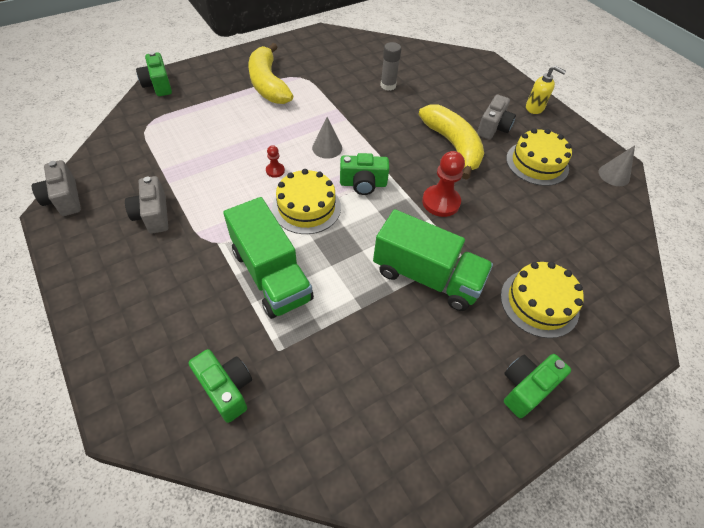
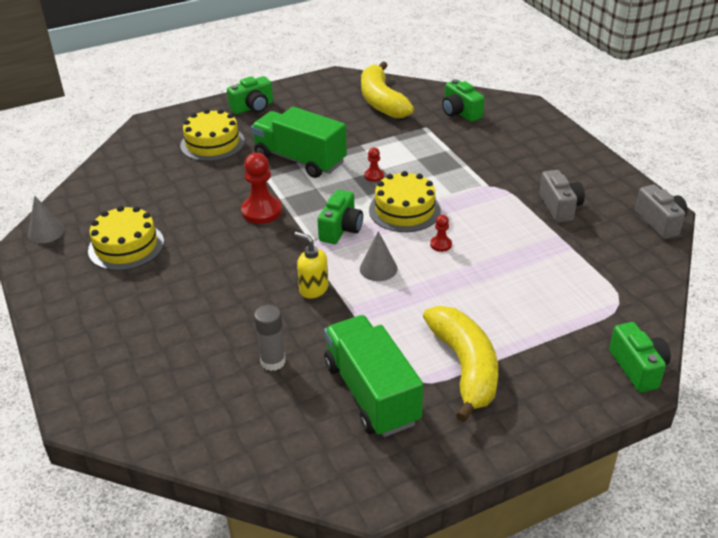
camera: 170 degrees left, 15 degrees down
green truck [223,197,314,319] -> green truck moved to [324,315,423,437]
green camera [340,153,389,195] -> green camera turned 105 degrees clockwise [318,190,363,244]
yellow banana [419,105,484,180] -> yellow banana moved to [361,61,414,118]
grey camera [477,95,516,140] -> none
yellow soap dispenser [526,65,566,114] -> yellow soap dispenser moved to [294,232,328,299]
none -> red pawn [364,148,384,182]

